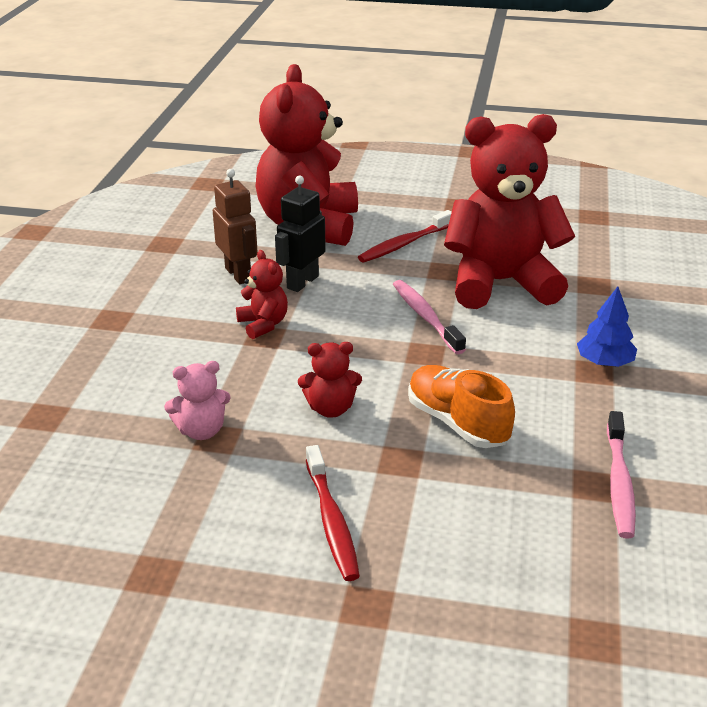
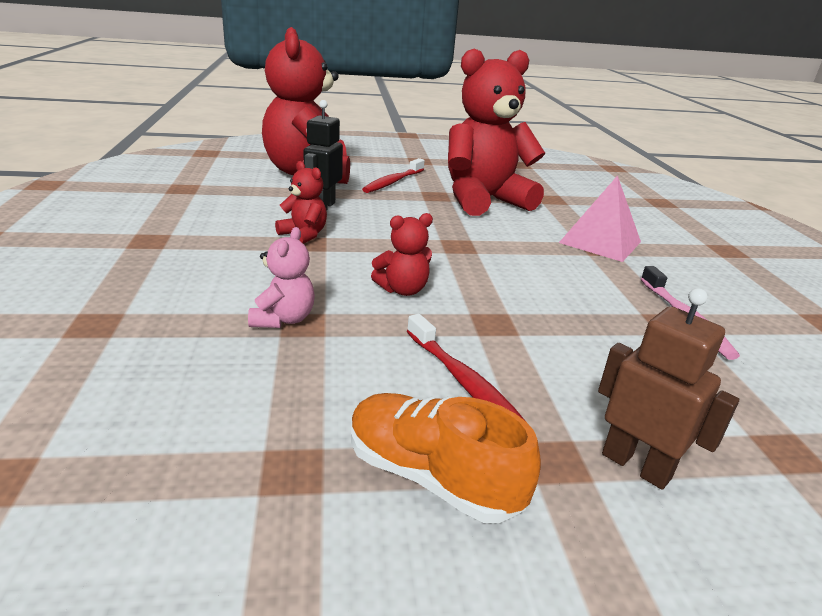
camera: 20 degrees left, 5 degrees down
pink teddy bear [164,361,231,440] -> pink teddy bear turned 45 degrees counterclockwise [248,227,315,328]
brown robot [213,169,258,284] -> brown robot moved to [598,288,739,490]
pink toothbrush [393,280,466,354] -> none
orange shoe [408,365,515,448] -> orange shoe moved to [351,393,541,523]
blue tree [577,287,637,367] -> pink pyramid [559,175,641,262]

